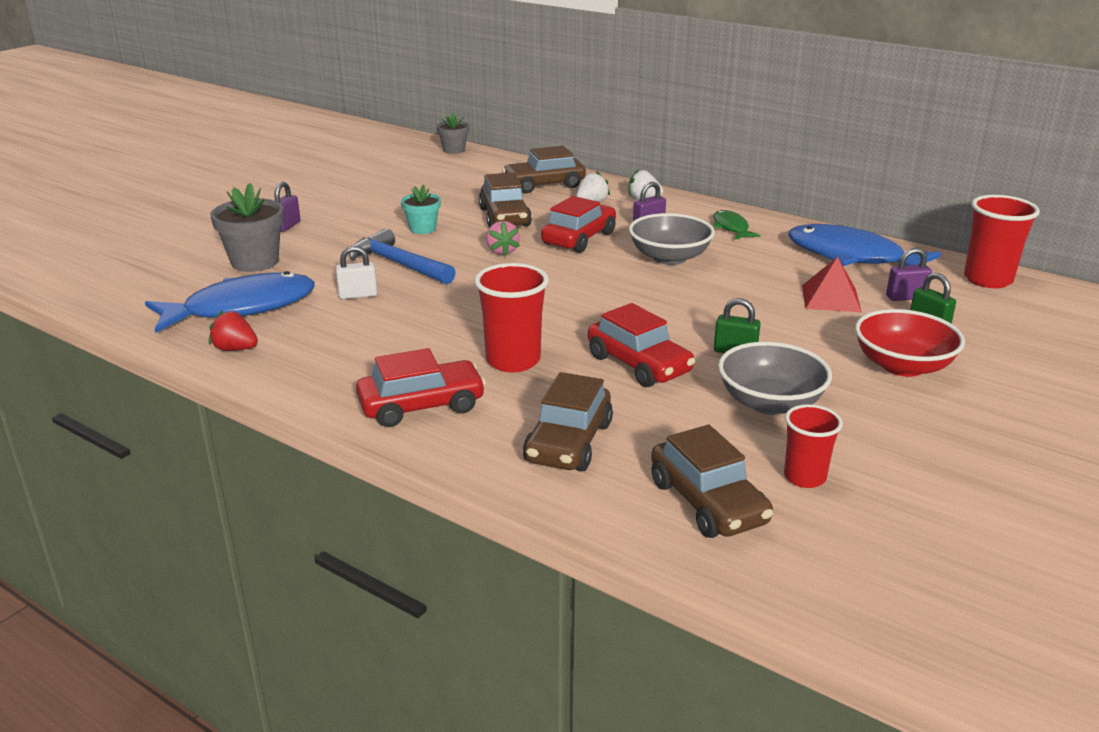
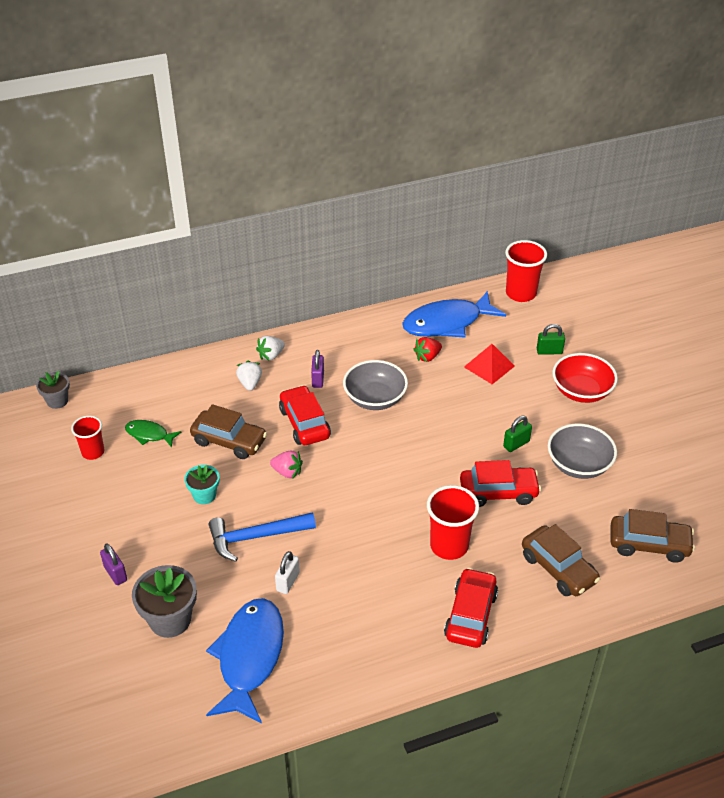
camera: 55 degrees left, 15 degrees up
red strawberry [209,310,258,351] -> red strawberry moved to [413,337,442,362]
brown car [502,146,586,193] -> none
green fish [713,210,760,240] -> green fish moved to [125,420,181,448]
red cup [784,404,843,488] -> red cup moved to [71,416,104,460]
purple padlock [886,248,932,301] -> none

